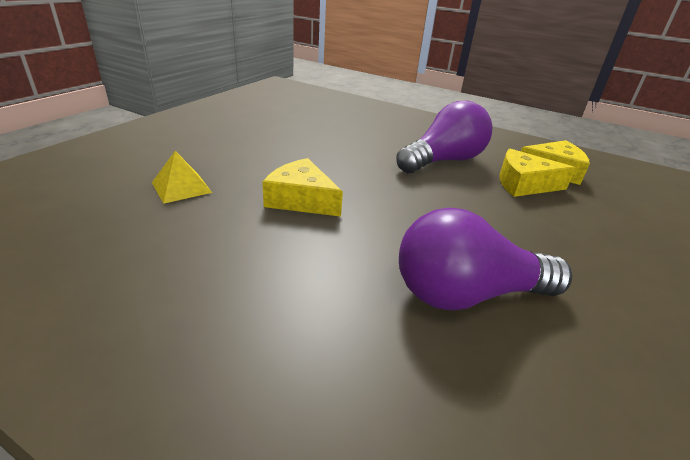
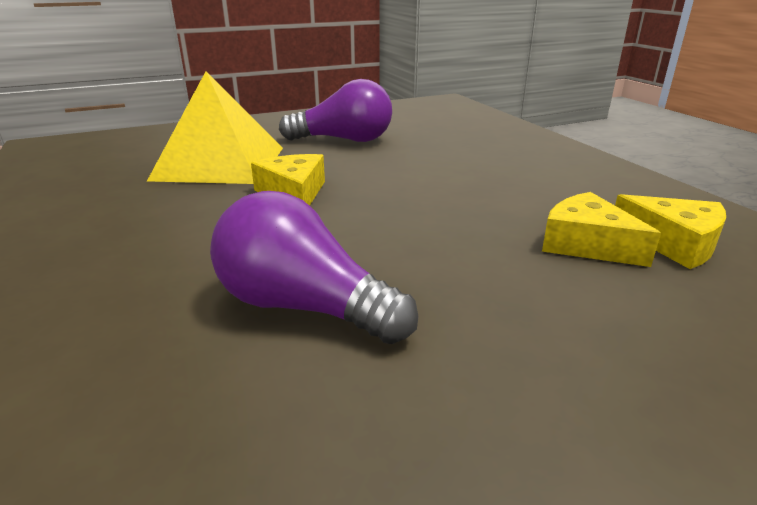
camera: 40 degrees right, 5 degrees down
yellow pyramid [152,151,212,204] -> yellow pyramid [147,71,283,184], size x2.38
purple light bulb [396,101,492,173] -> purple light bulb moved to [279,79,392,142]

